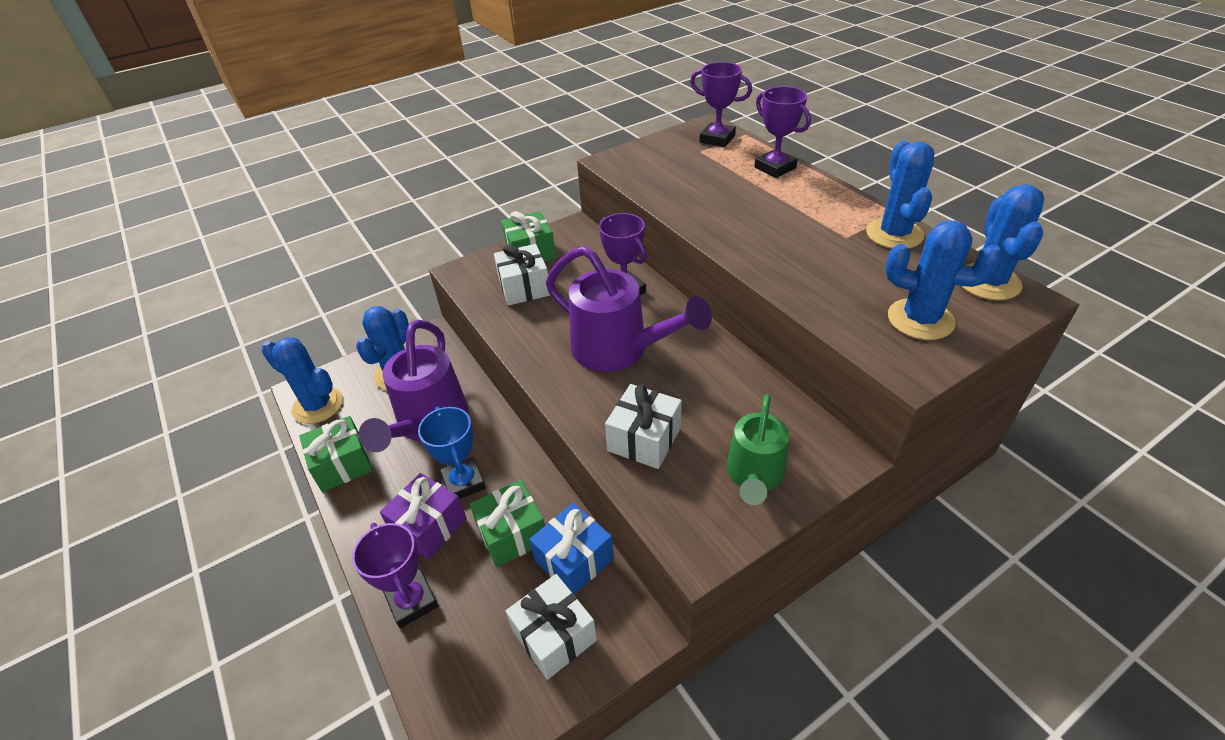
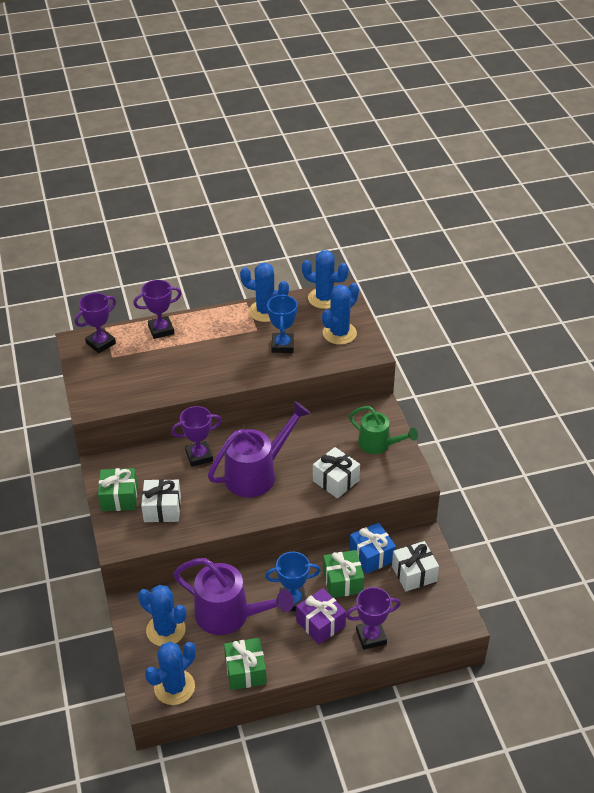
camera: 75 degrees left, 0 degrees up
none -> blue trophy [267,294,297,353]

